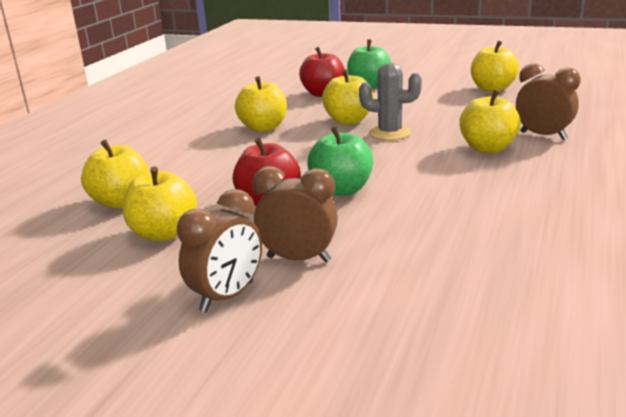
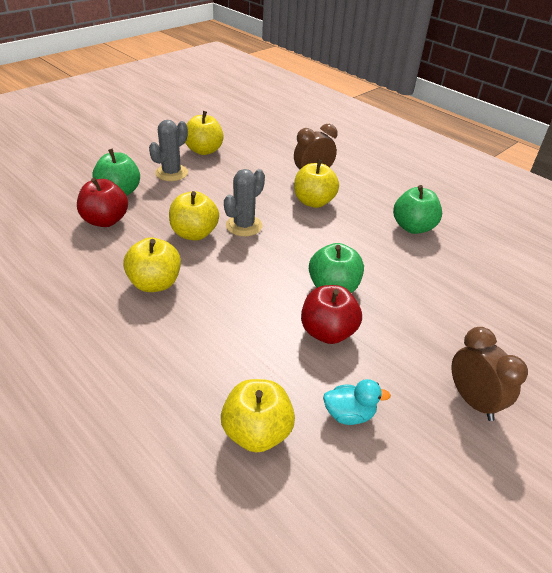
camera: 70 degrees left, 15 degrees up
yellow apple [123,167,197,241] -> turquoise duck [323,379,391,425]
brown clock [252,166,338,262] -> none
none -> grey cactus [149,120,188,181]
none -> green apple [393,185,442,234]

